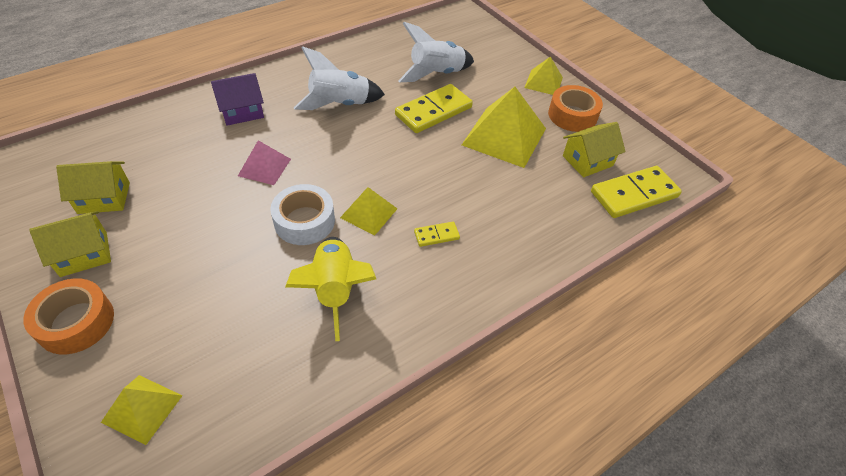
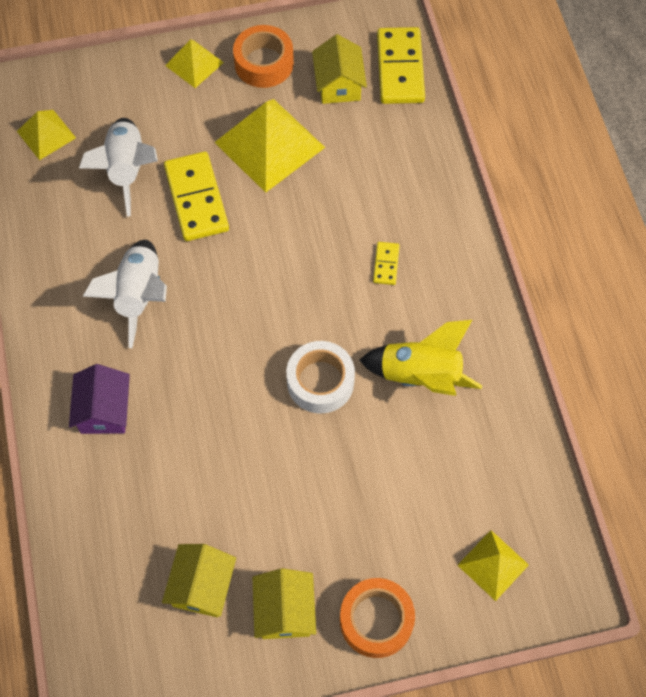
camera: 65 degrees left, 15 degrees up
pink pyramid [238,140,291,185] -> none
yellow pyramid [340,187,397,235] -> yellow pyramid moved to [17,110,76,160]

